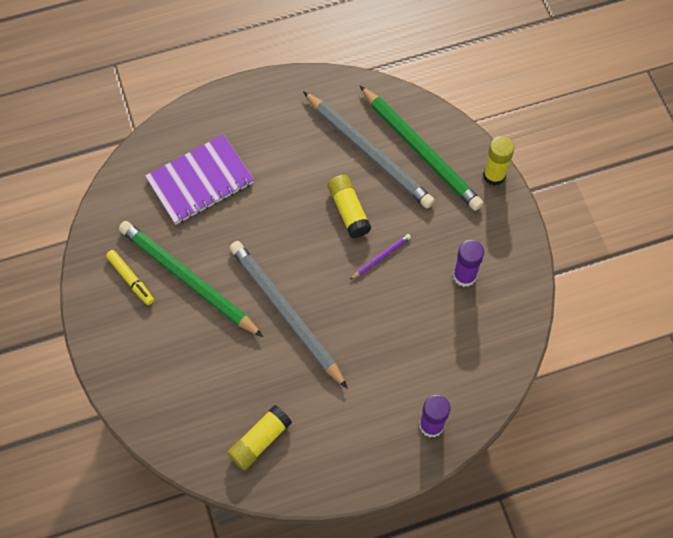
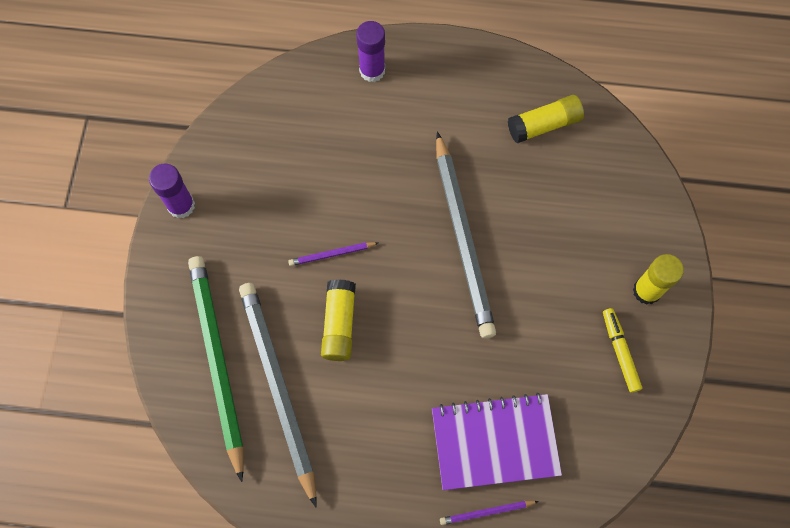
camera: 155 degrees left, 5 degrees up
green pencil [119,221,263,337] -> none
purple glue stick [453,240,484,287] -> purple glue stick moved to [149,163,195,218]
yellow glue stick [483,136,515,186] -> yellow glue stick moved to [633,254,684,305]
none -> purple pencil [440,501,539,525]

